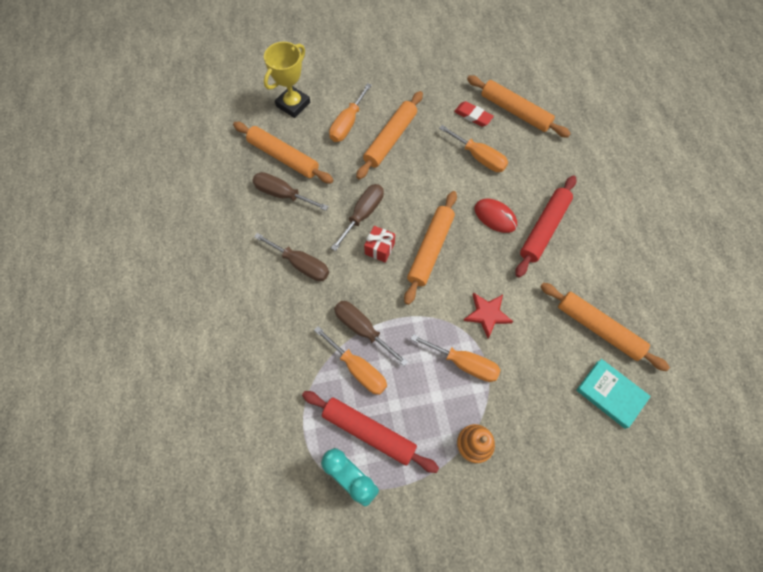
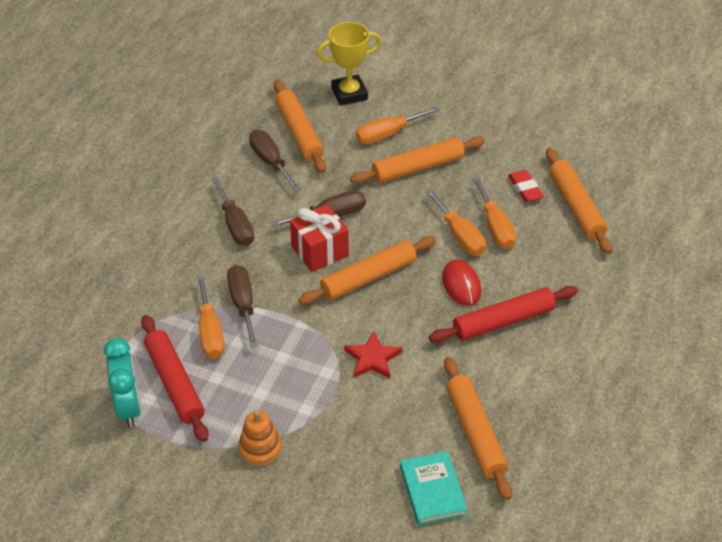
camera: 35 degrees right, 20 degrees down
red gift [364,226,395,263] -> red gift [290,204,349,272], size x1.55
orange screwdriver [410,334,501,382] -> orange screwdriver moved to [425,189,486,256]

